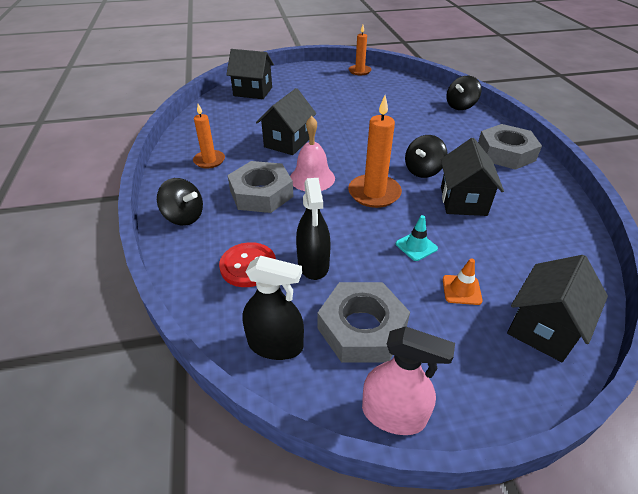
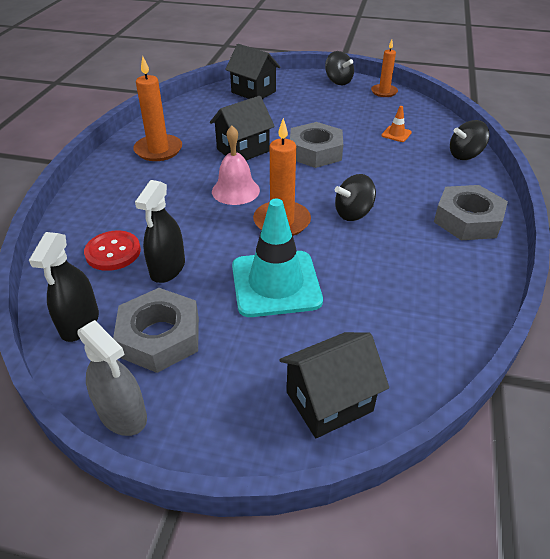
camera: 25 degrees right, 0 degrees up
black spinning top [157,178,203,226] -> black spinning top moved to [325,51,354,85]
orange candle [193,104,225,169] -> orange candle [133,56,182,161], size x1.53
grey nut [228,161,293,213] -> grey nut moved to [290,122,343,168]
black spray bottle [242,255,304,360] -> black spray bottle turned 60 degrees clockwise [29,232,99,342]
pink spray bottle [362,326,455,435] -> grey spray bottle [77,320,147,436]
turquoise traffic cone [396,215,438,261] -> turquoise traffic cone [232,199,323,317], size x2.38
black house [441,138,504,216] -> none
orange traffic cone [443,258,483,305] -> orange traffic cone moved to [381,106,412,142]

